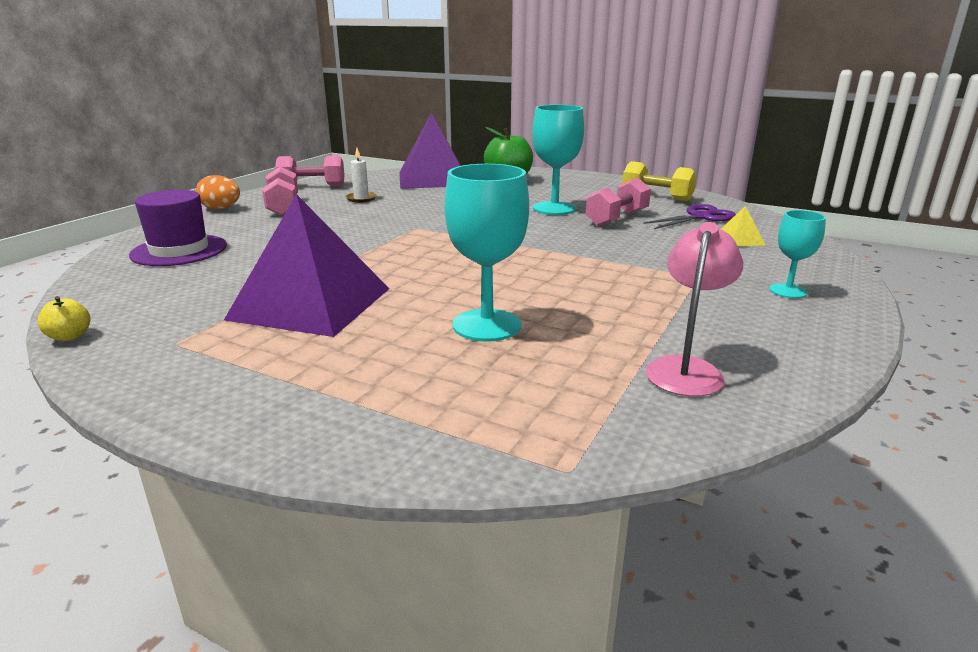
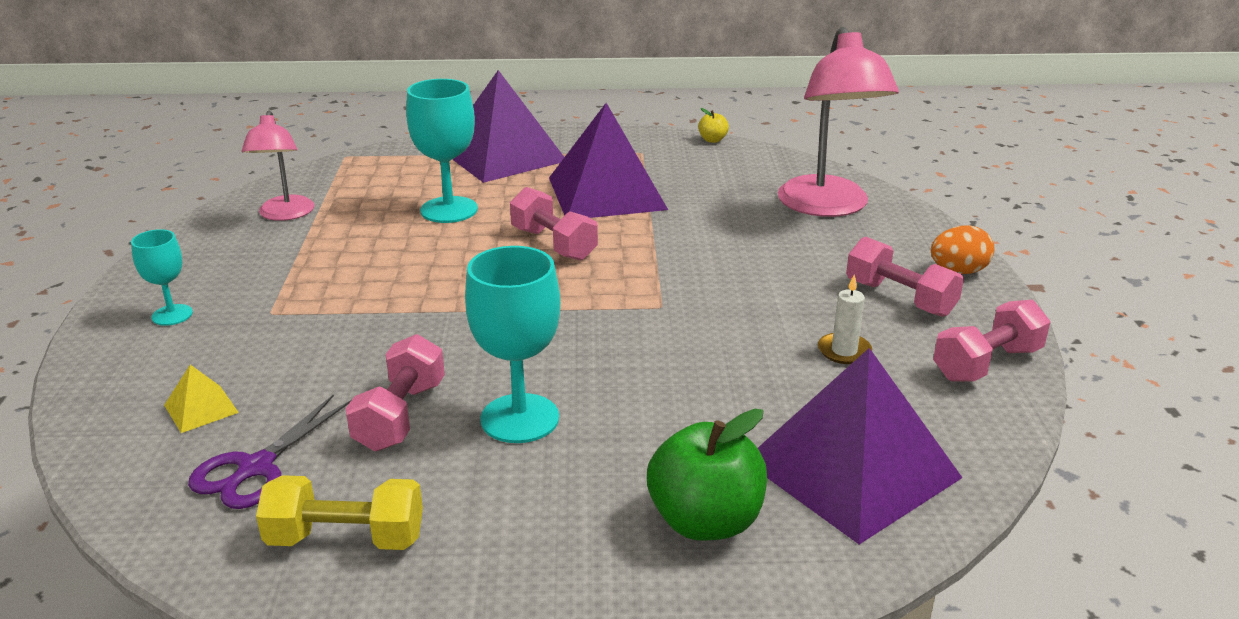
camera: 150 degrees right, 5 degrees up
purple hat [129,190,227,266] -> pink lamp [778,27,899,217]
none -> purple pyramid [452,70,564,183]
none -> pink dumbbell [510,187,598,261]

